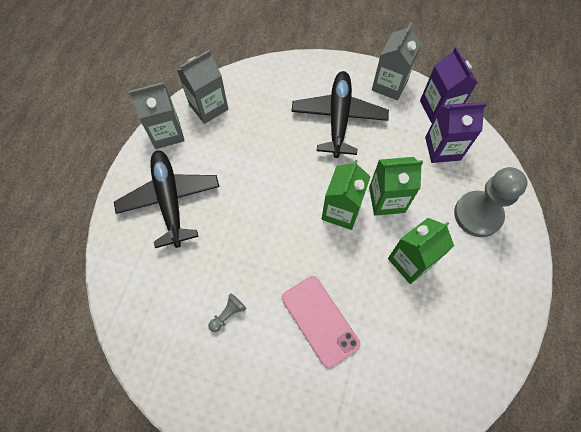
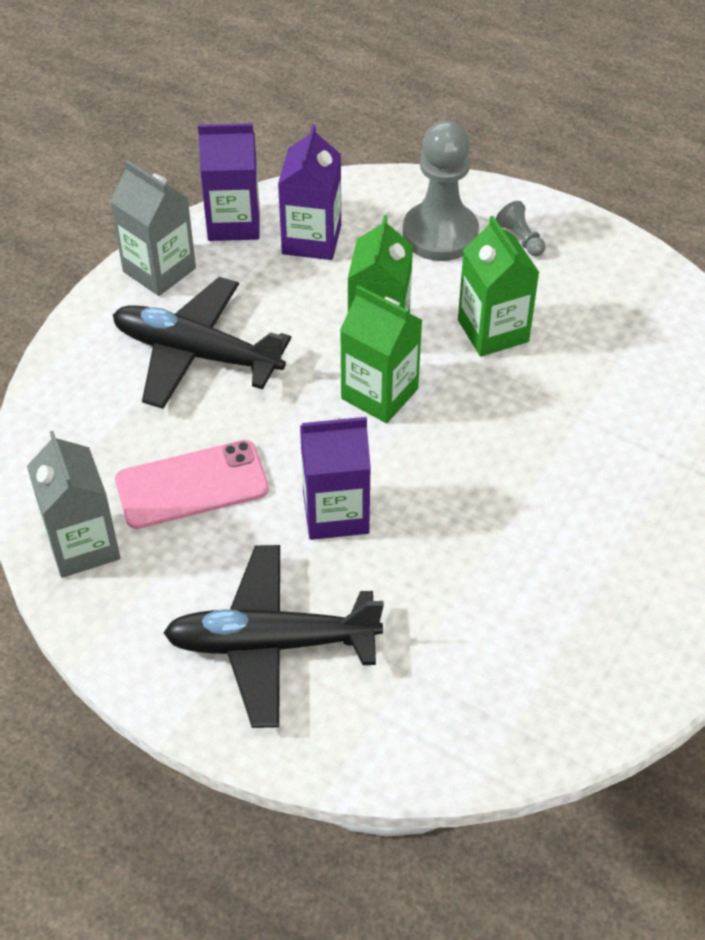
camera: 75 degrees left, 15 degrees down
grey carton [129,82,185,149] -> none
grey pawn [208,293,247,332] -> grey pawn moved to [496,201,546,256]
pink phone [282,276,361,368] -> pink phone moved to [115,440,269,529]
none -> purple carton [300,416,371,540]

